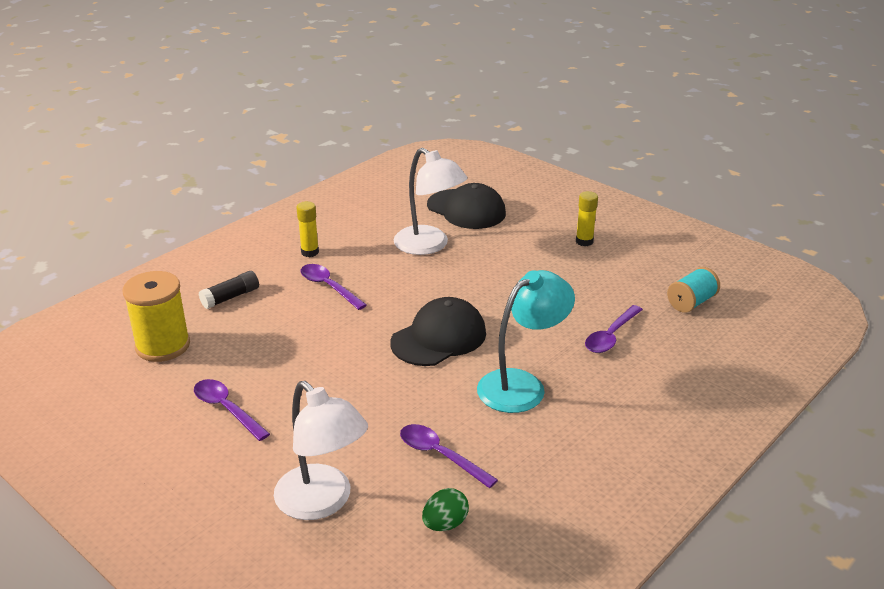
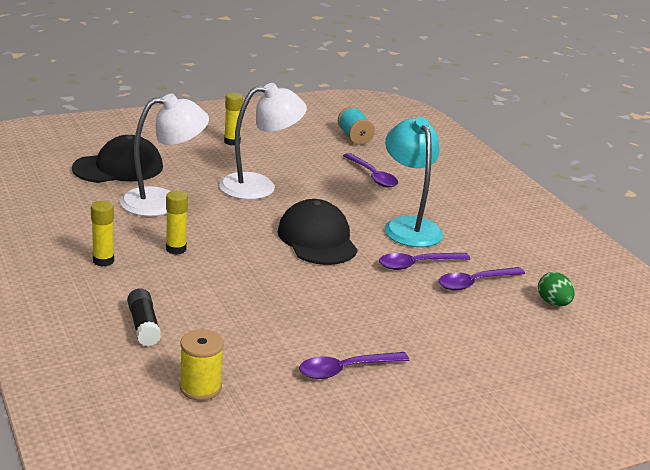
camera: 70 degrees left, 5 degrees down
yellow spool [122,271,190,362] -> yellow spool [180,329,224,401], size x0.64
white lamp [274,381,368,520] -> white lamp moved to [219,83,307,200]
purple spoon [301,264,367,310] -> purple spoon moved to [379,253,470,270]
none -> yellow glue stick [166,191,188,255]

